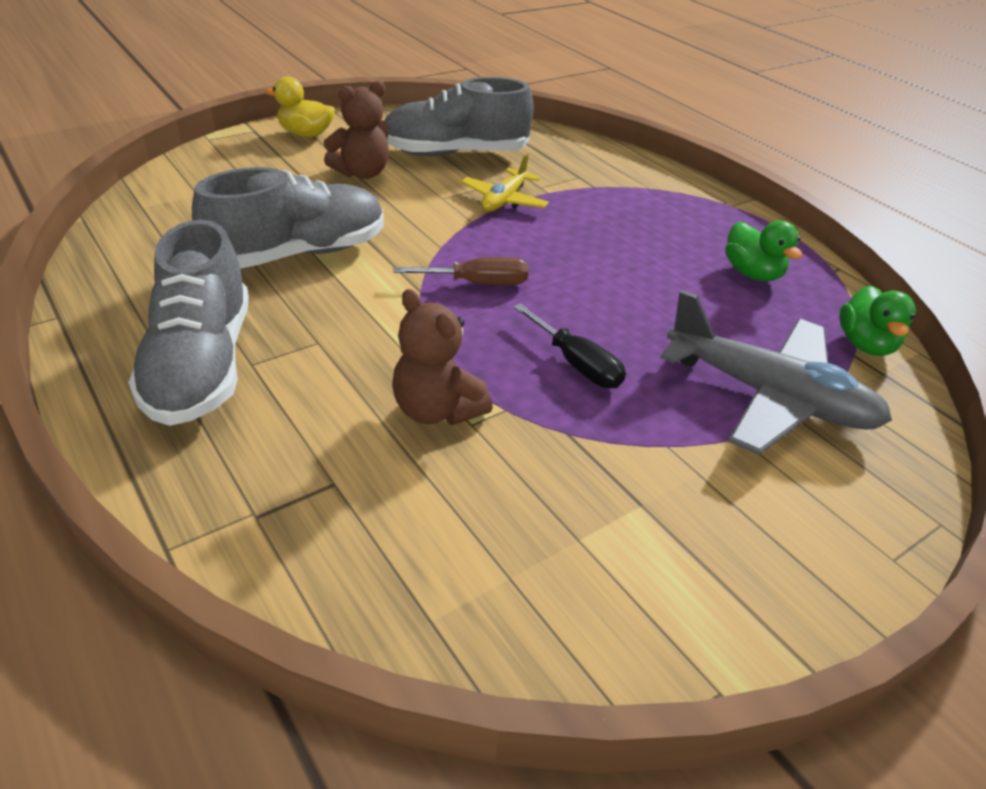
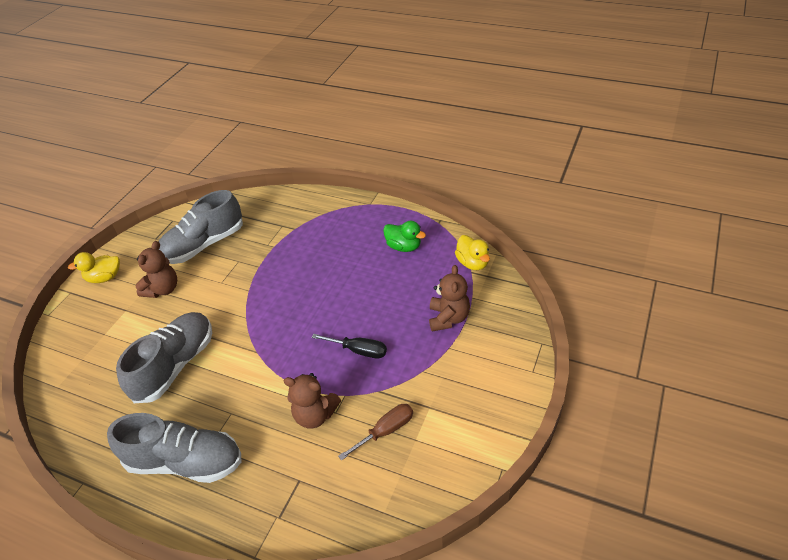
camera: 25 degrees left, 5 degrees up
grey shoe [128,220,249,426] -> grey shoe turned 45 degrees counterclockwise [107,413,241,483]
brown screwdriver [394,257,528,285] -> brown screwdriver moved to [338,404,413,461]
yellow plane [461,153,549,212] -> none
grey plane [660,290,892,455] -> brown teddy bear [429,265,470,332]
green duck [839,286,916,356] -> yellow duck [455,235,490,270]

